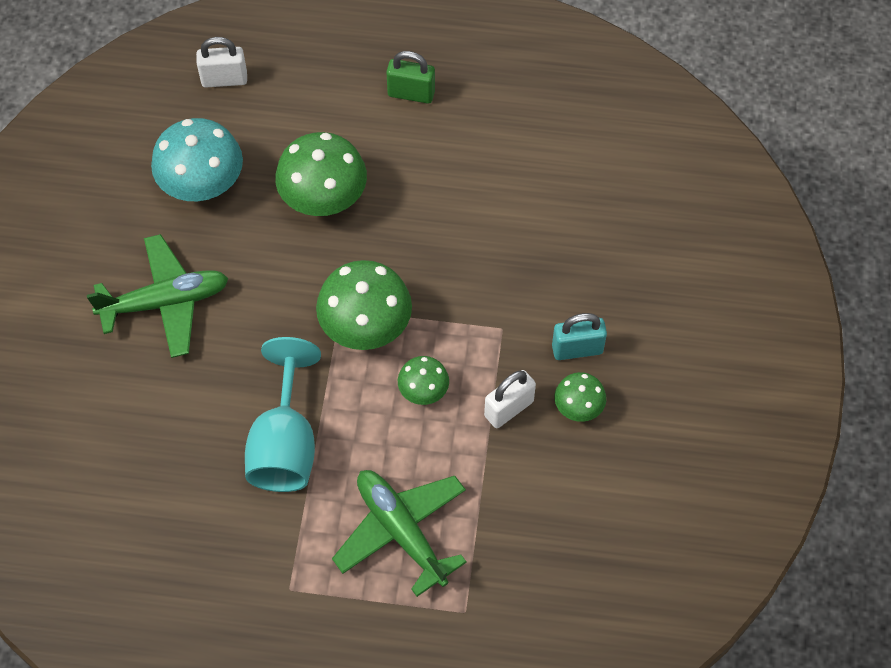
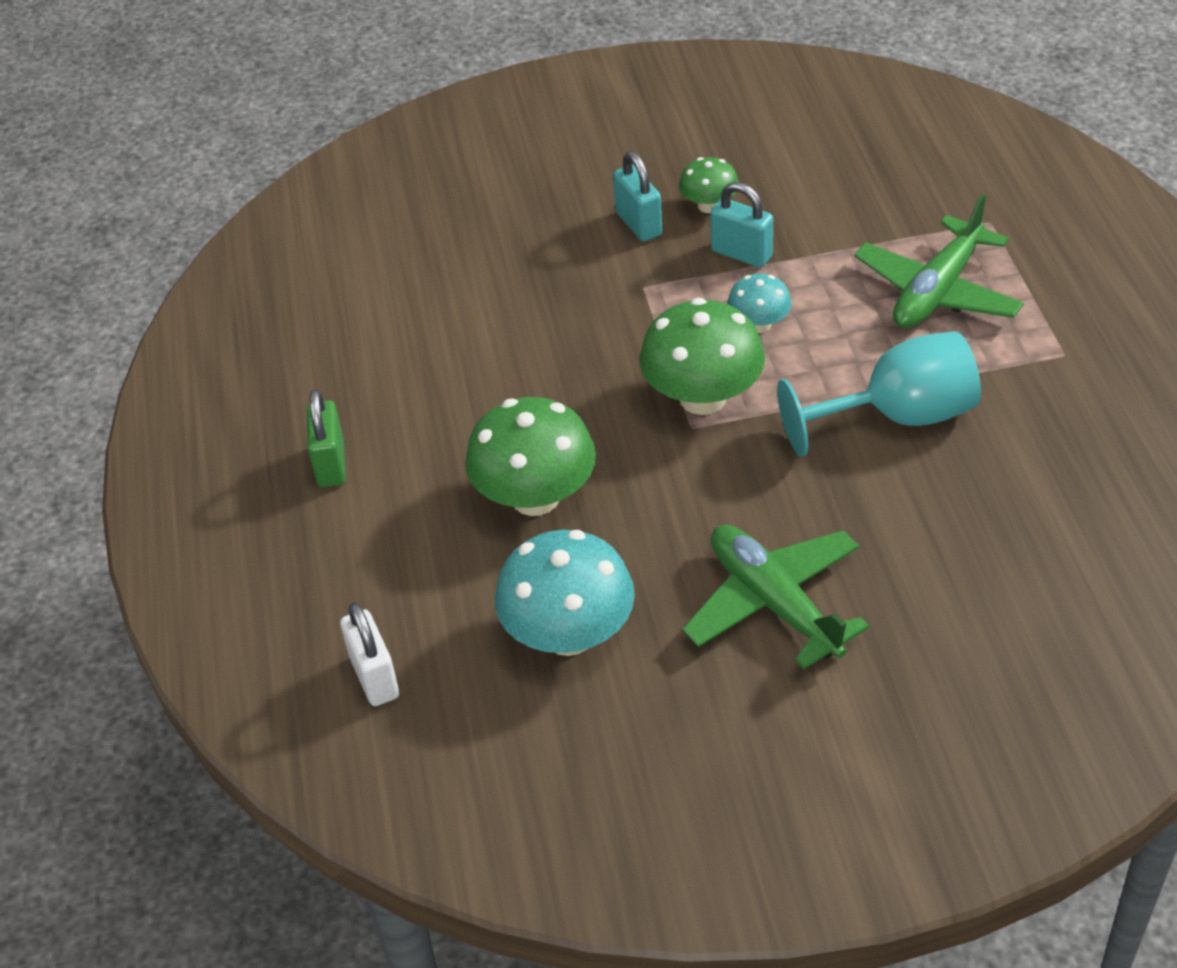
camera: 105 degrees left, 15 degrees down
green mushroom [398,356,449,405] -> turquoise mushroom [728,274,792,333]
white padlock [484,370,536,428] -> turquoise padlock [710,182,773,268]

